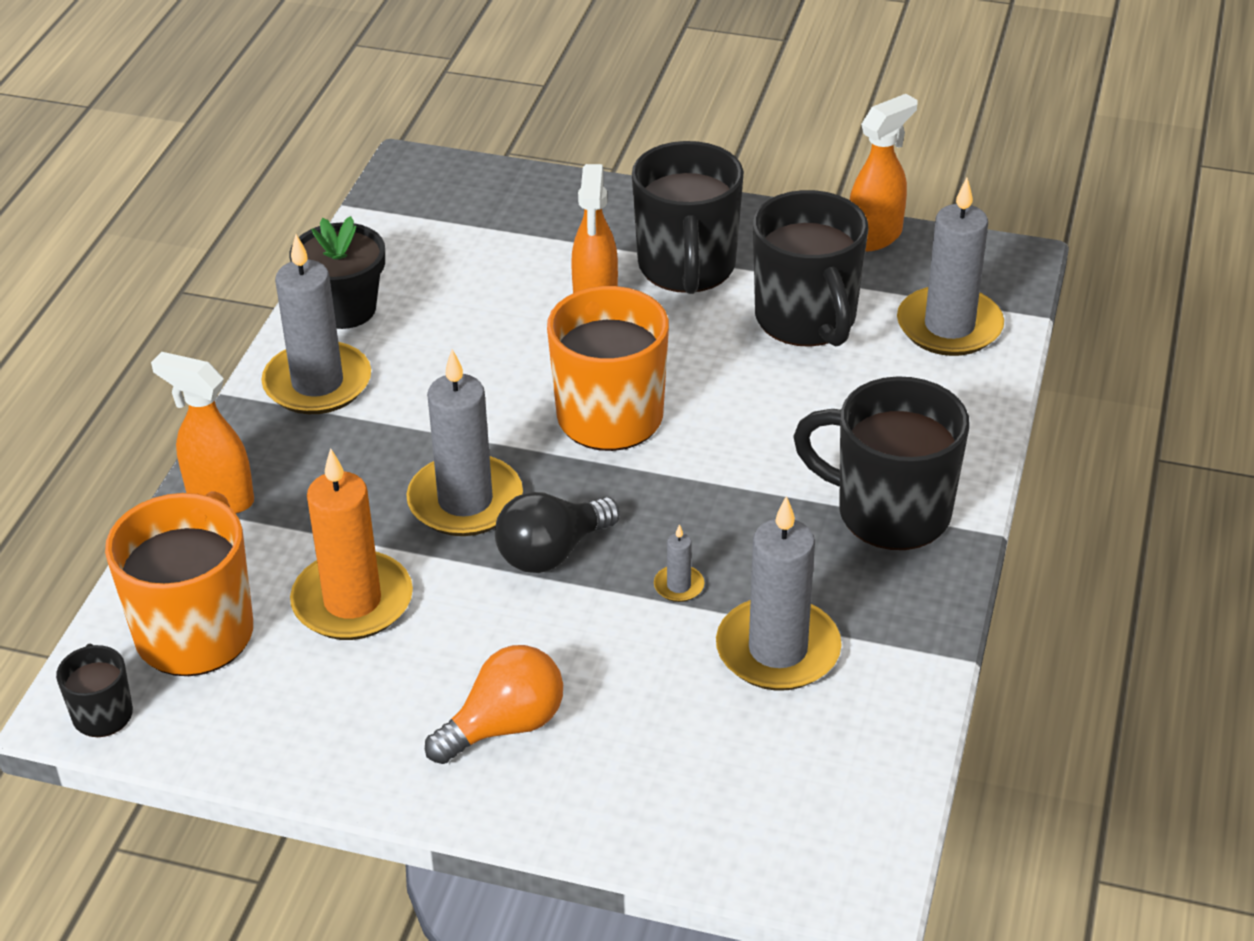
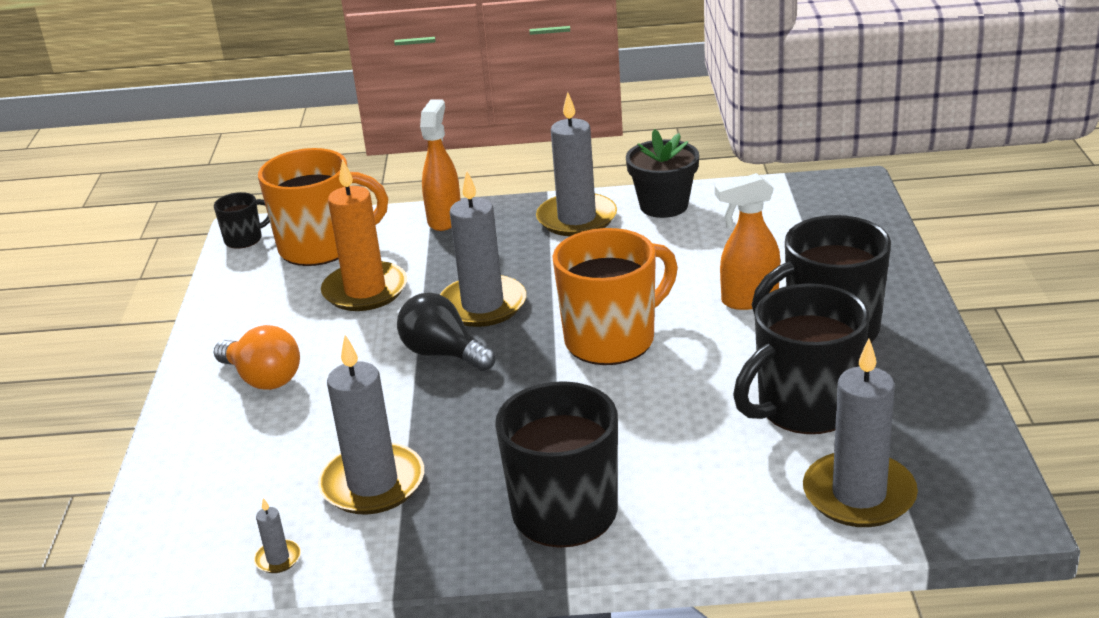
camera: 75 degrees right, 10 degrees down
grey candle [654,524,704,602] -> grey candle moved to [254,498,301,573]
orange spray bottle [850,94,917,252] -> none

